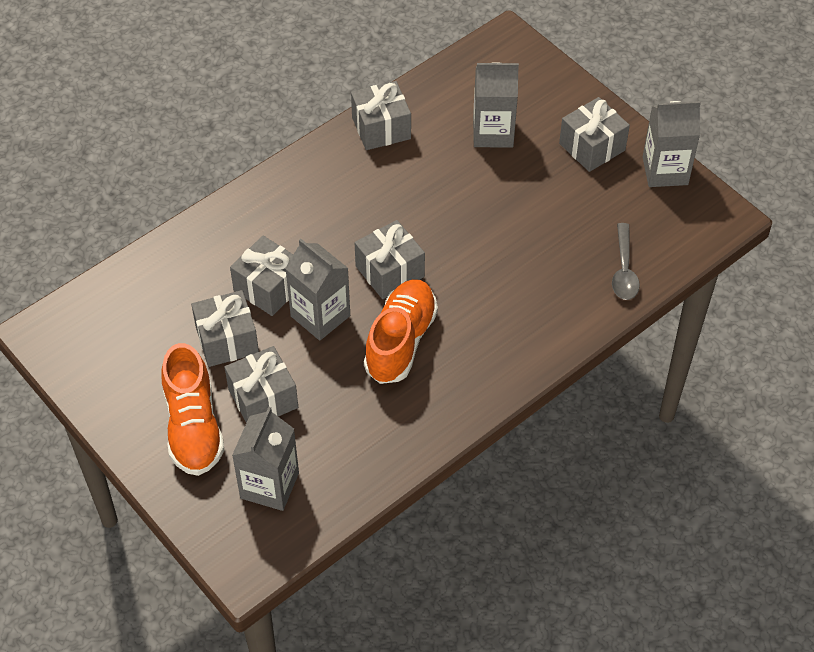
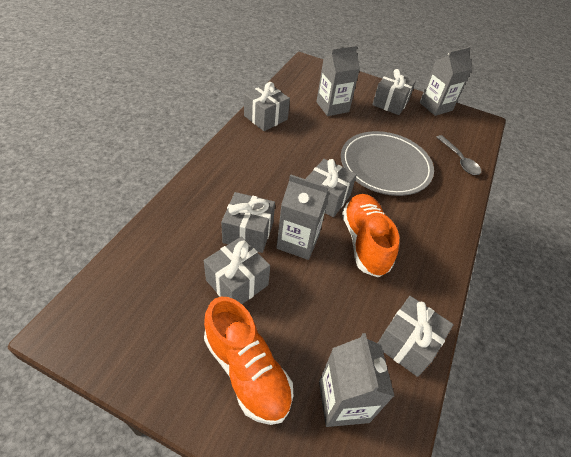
camera: 30 degrees left, 5 degrees down
grey gift [225,346,298,423] -> grey gift moved to [378,296,454,377]
none -> grey plate [341,131,434,196]

